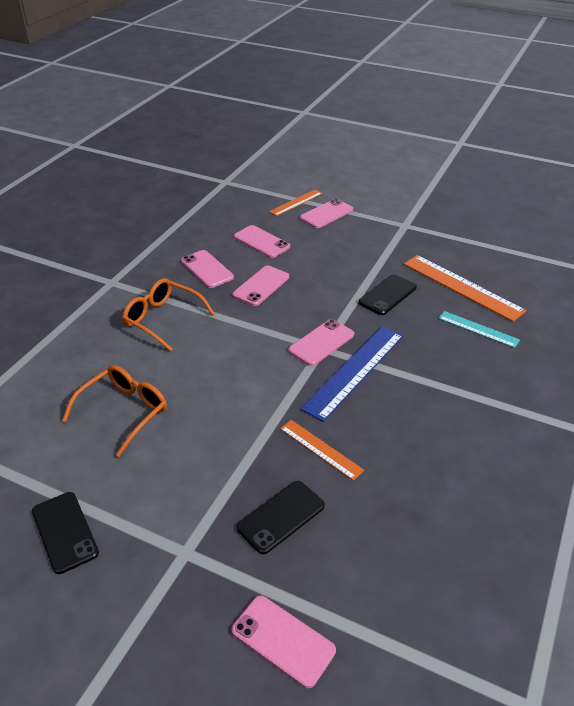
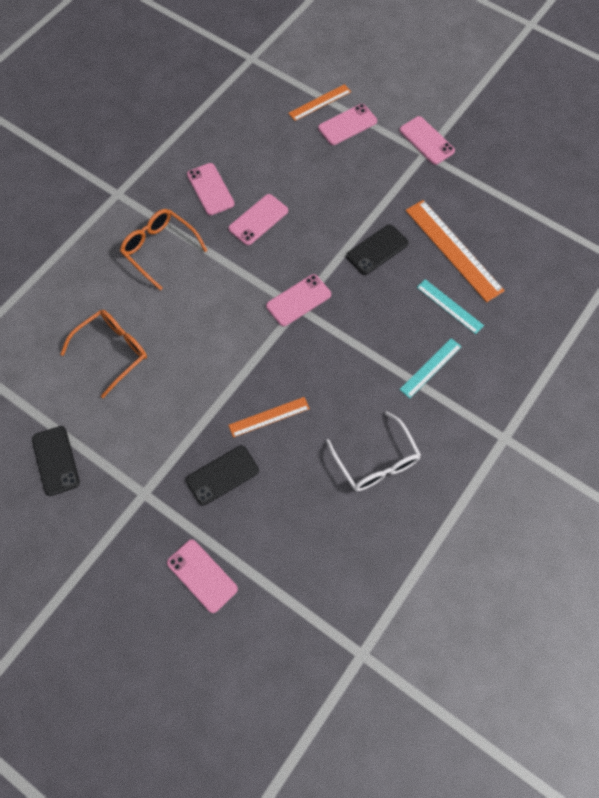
camera: 10 degrees right, 25 degrees up
pink phone [234,225,290,258] -> pink phone moved to [399,116,455,165]
orange ruler [280,420,364,481] -> orange ruler turned 75 degrees counterclockwise [228,397,310,438]
blue ruler [301,326,404,422] -> none
none -> white glasses [326,411,421,491]
none -> turquoise ruler [399,338,462,398]

